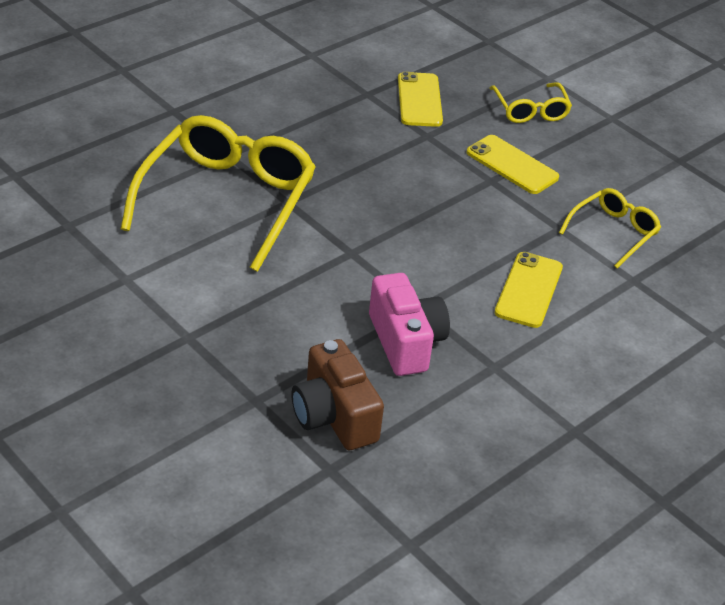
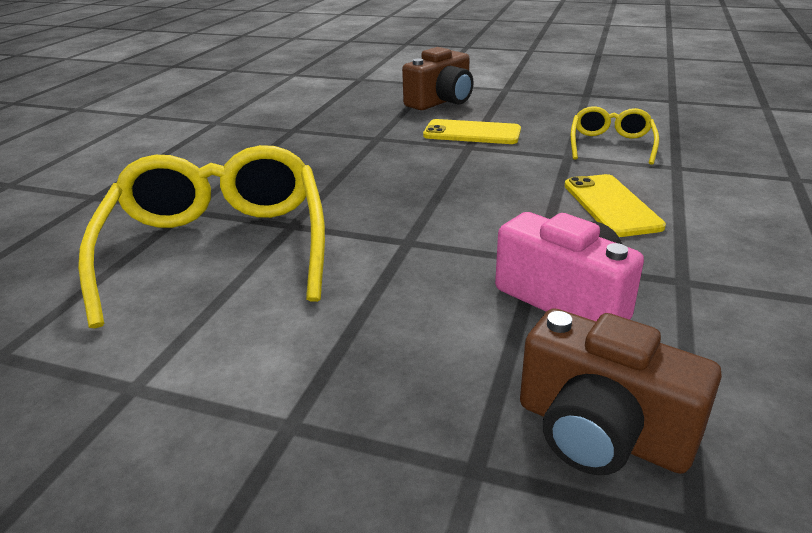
camera: 25 degrees left, 10 degrees down
yellow phone [398,72,443,127] -> none
yellow glasses [489,83,572,123] -> brown camera [402,47,474,110]

